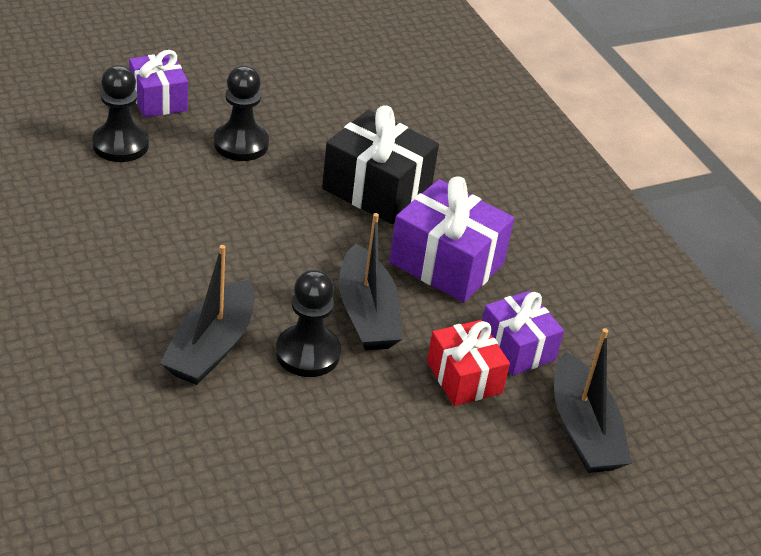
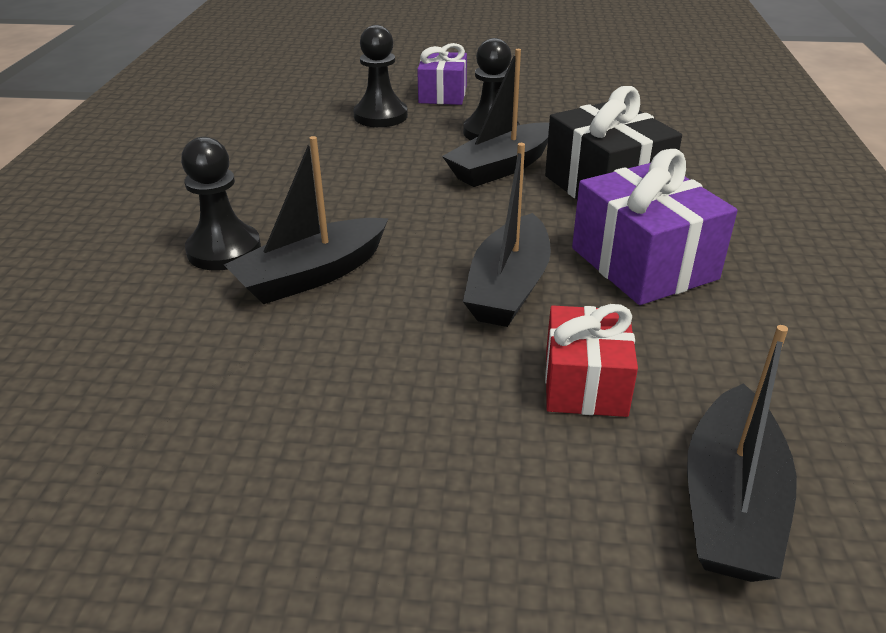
camera: 35 degrees right, 5 degrees down
black pawn [276,270,341,377] -> black pawn moved to [181,137,261,271]
purple gift [482,291,564,376] -> none
none -> black boat [442,49,549,187]

